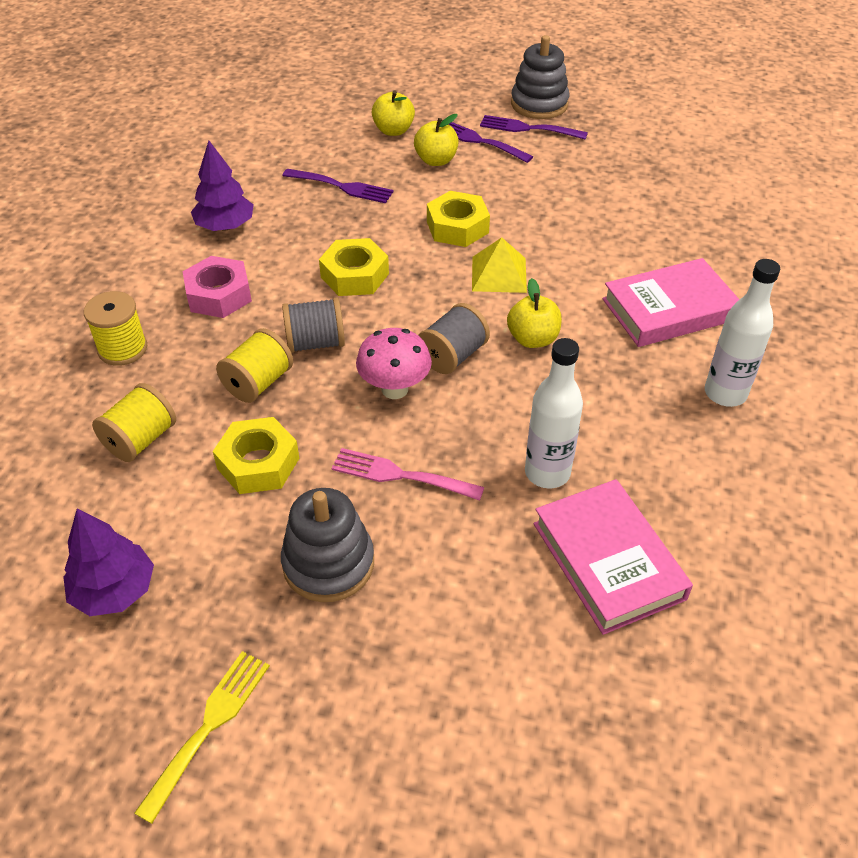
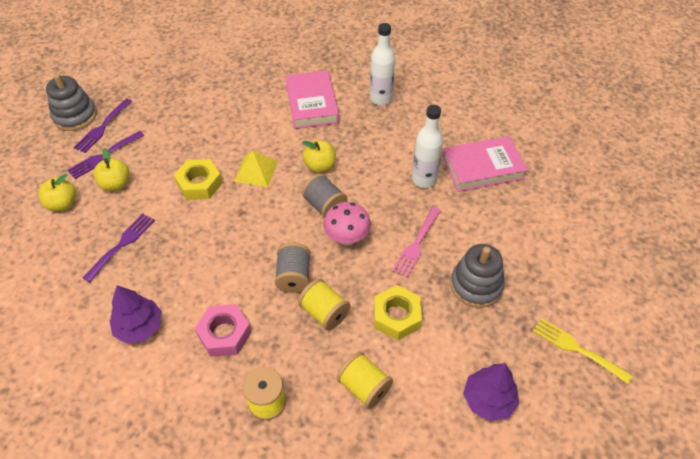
camera: 80 degrees left, 5 degrees up
yellow nut [319,238,389,296] -> none

